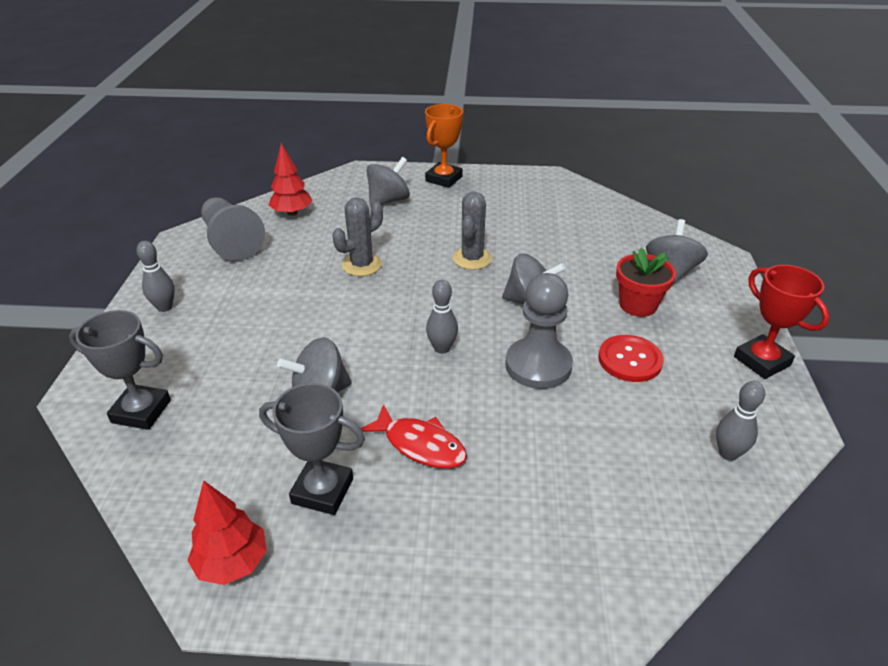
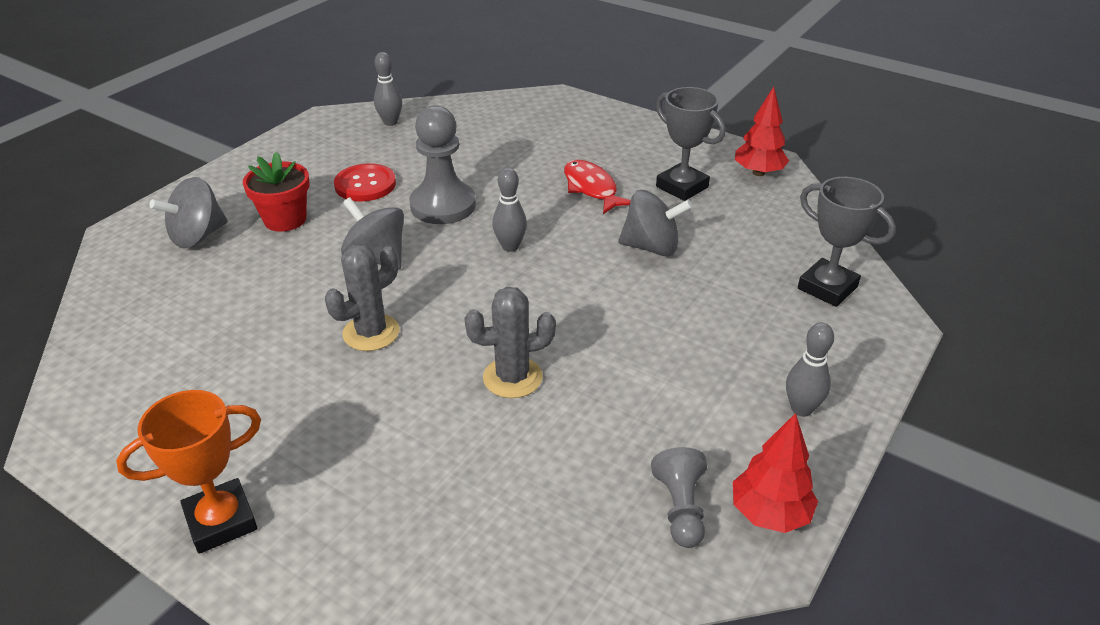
camera: 150 degrees left, 0 degrees up
grey pawn [201,197,265,261] -> grey pawn [651,447,707,548], size x0.58
red tree [269,143,313,216] -> red tree moved to [733,413,818,533]
grey spinning top [366,157,410,207] -> none
red trophy [734,265,830,379] -> none

